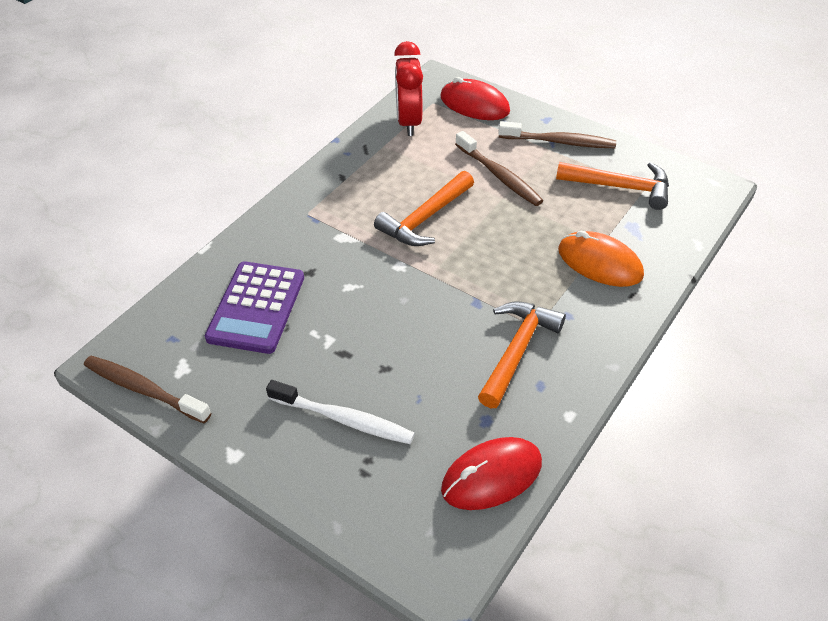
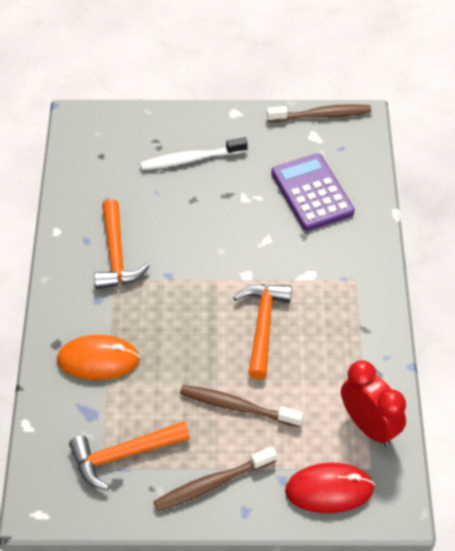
camera: 145 degrees right, 5 degrees up
red mouse [441,437,542,510] -> none

